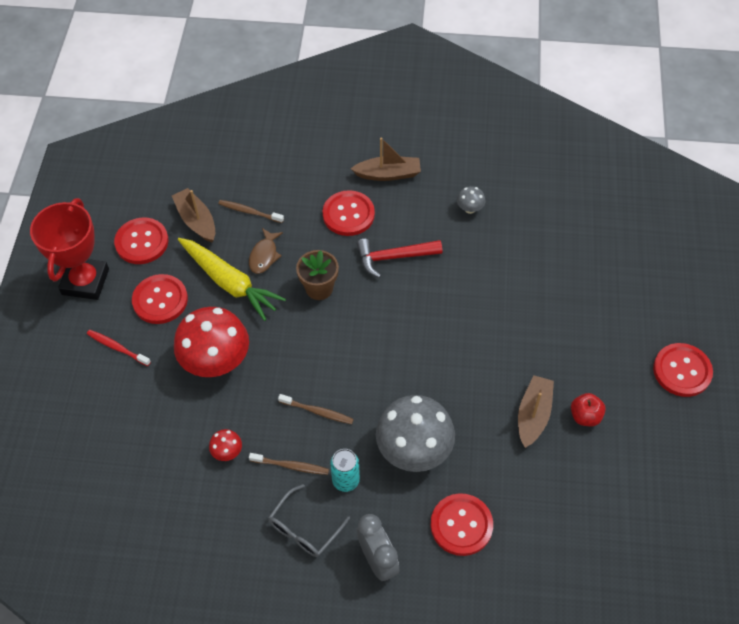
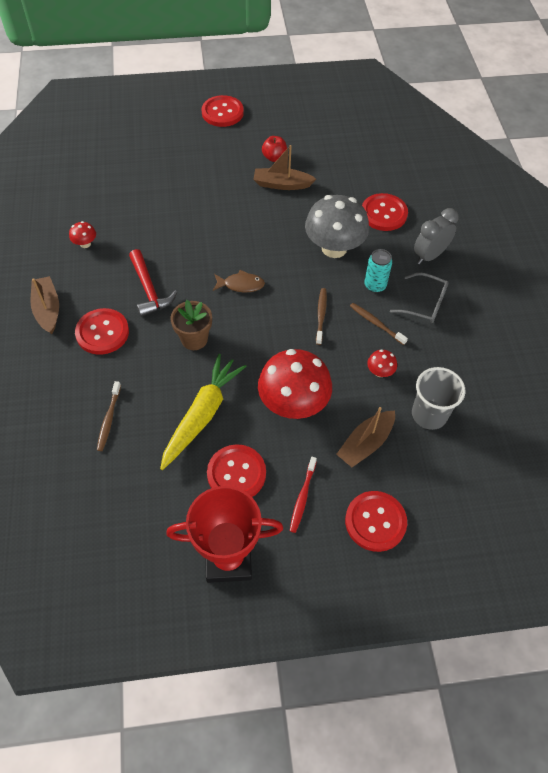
camera: 105 degrees left, 0 degrees up
red button [114,218,169,264] -> red button moved to [345,491,407,552]
brown boat [172,188,215,243] -> brown boat moved to [336,407,395,467]
brown fish [249,228,283,274] -> brown fish moved to [213,270,265,292]
brown toothbrush [249,453,329,475] -> brown toothbrush turned 45 degrees counterclockwise [350,303,408,345]
grey mushroom [457,186,485,214] -> red mushroom [69,221,96,248]
none -> grey cup [412,367,465,430]

